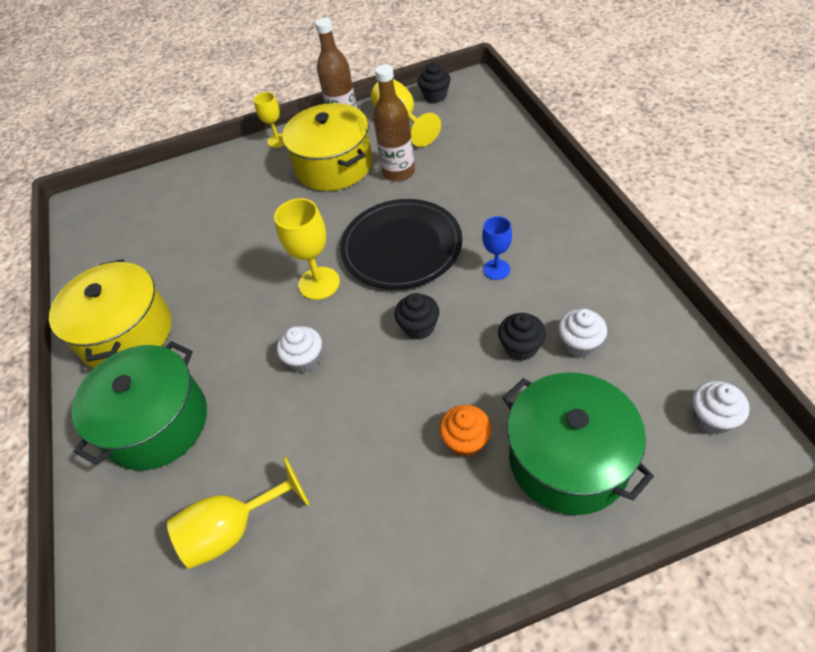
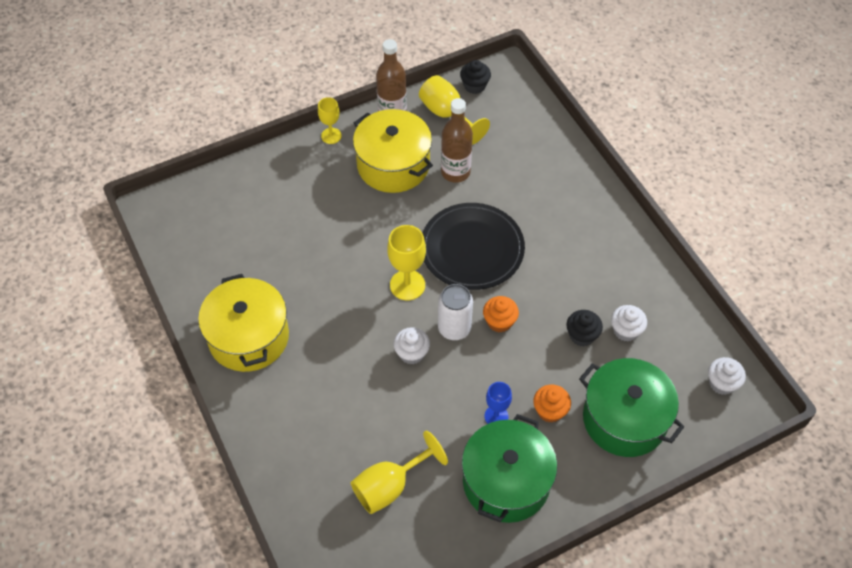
camera: 15 degrees left, 5 degrees up
green pot [71,341,207,470] -> green pot moved to [462,414,557,523]
black cupcake [394,293,440,340] -> orange cupcake [483,296,519,333]
blue goblet [482,216,512,280] -> blue goblet moved to [485,382,512,424]
none -> white can [438,284,473,340]

